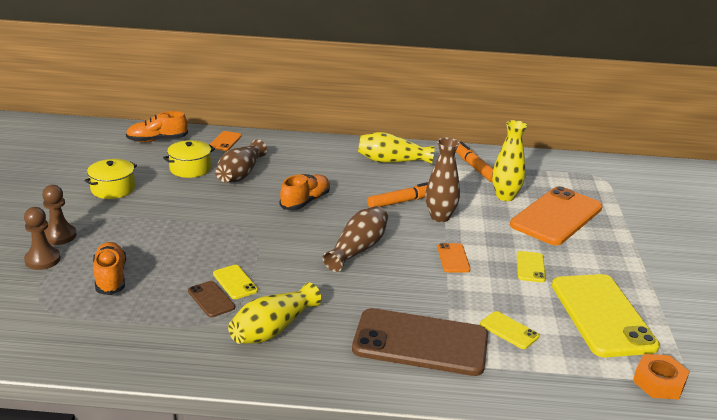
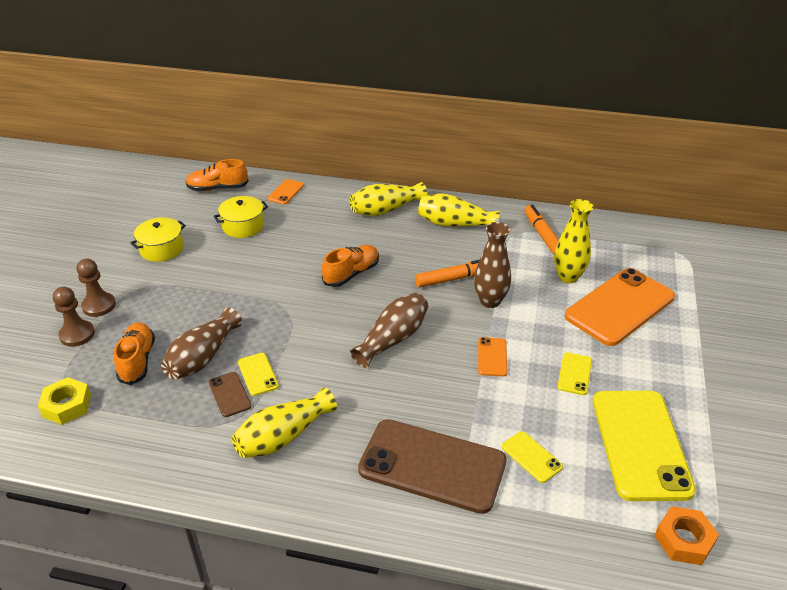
camera: 10 degrees right, 10 degrees up
brown vase [216,139,267,182] -> brown vase moved to [161,307,242,380]
none -> yellow nut [38,377,91,425]
none -> yellow vase [350,182,427,216]

